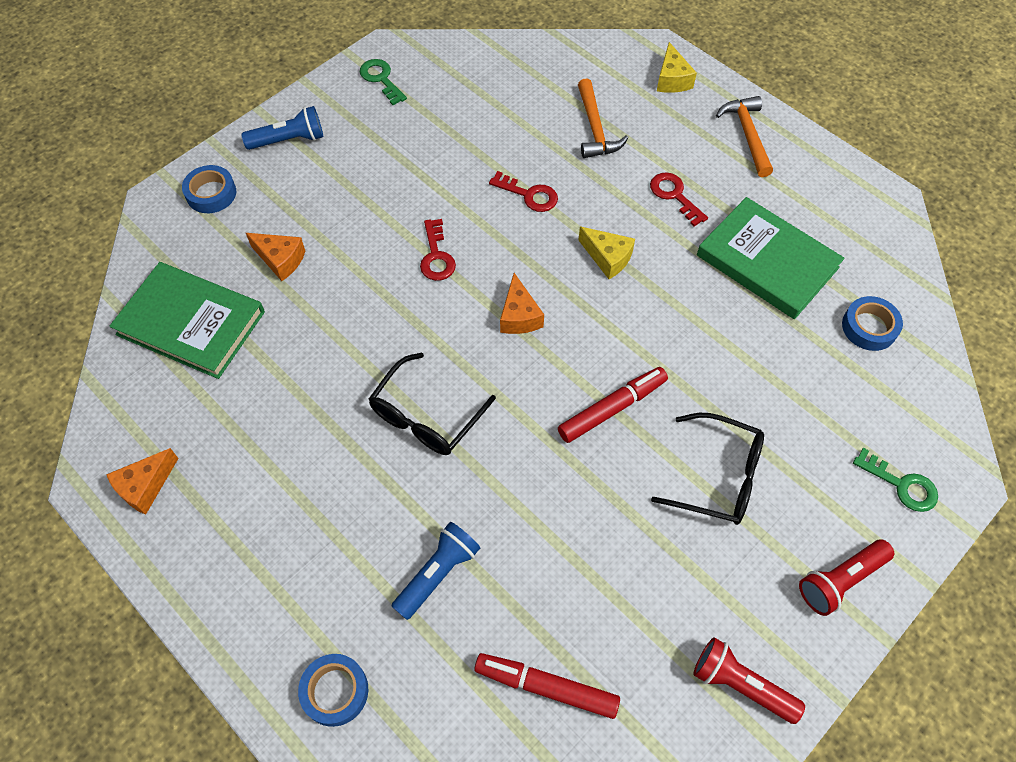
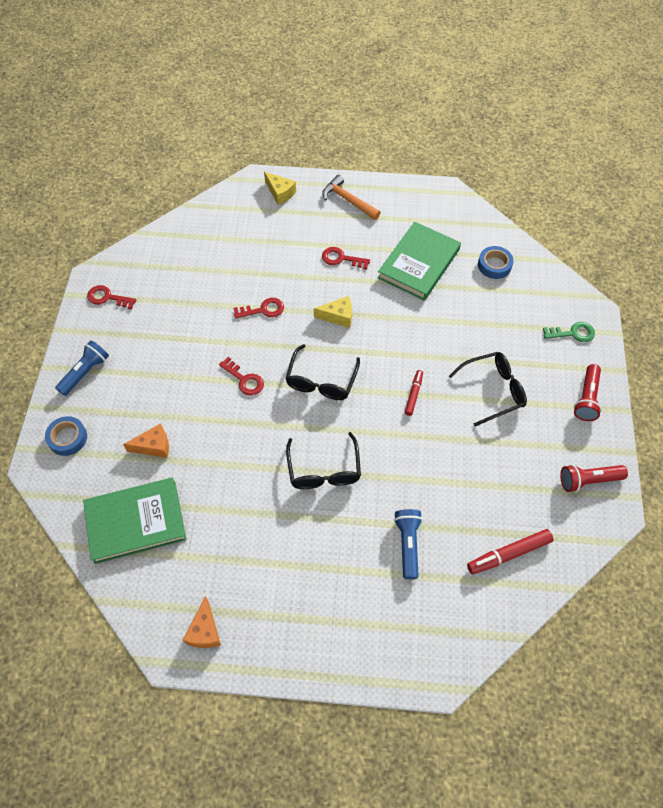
camera: 40 degrees left, 0 degrees up
blue tape [298,654,368,727] -> none
green key [360,59,407,105] -> red key [87,285,136,309]
orange cheese [500,273,544,334] -> black glasses [285,344,360,400]
red marker [558,367,668,443] -> red marker [405,370,423,416], size x0.62
orange hammer [578,78,628,158] -> none
green book [697,197,844,319] -> green book turned 60 degrees counterclockwise [378,222,461,301]

